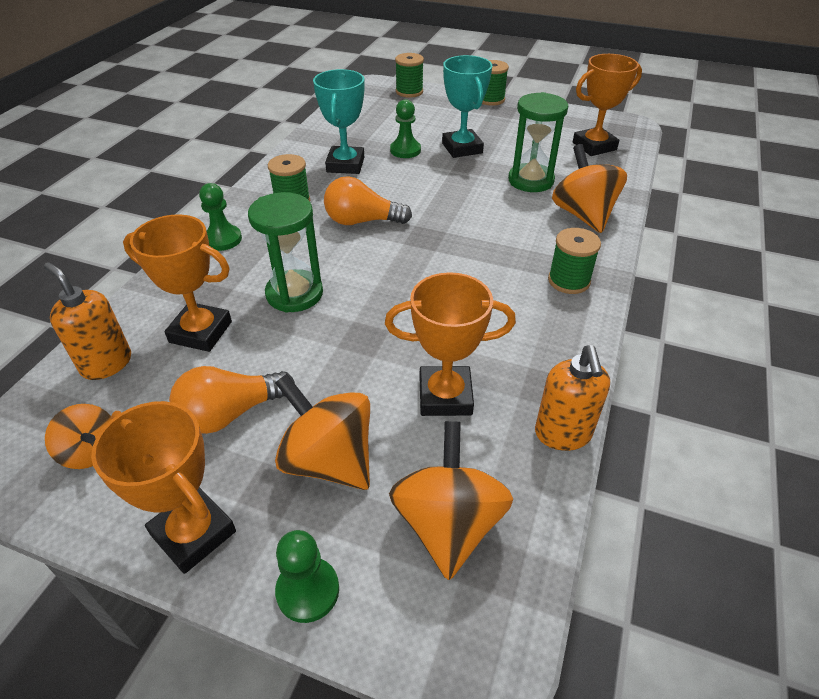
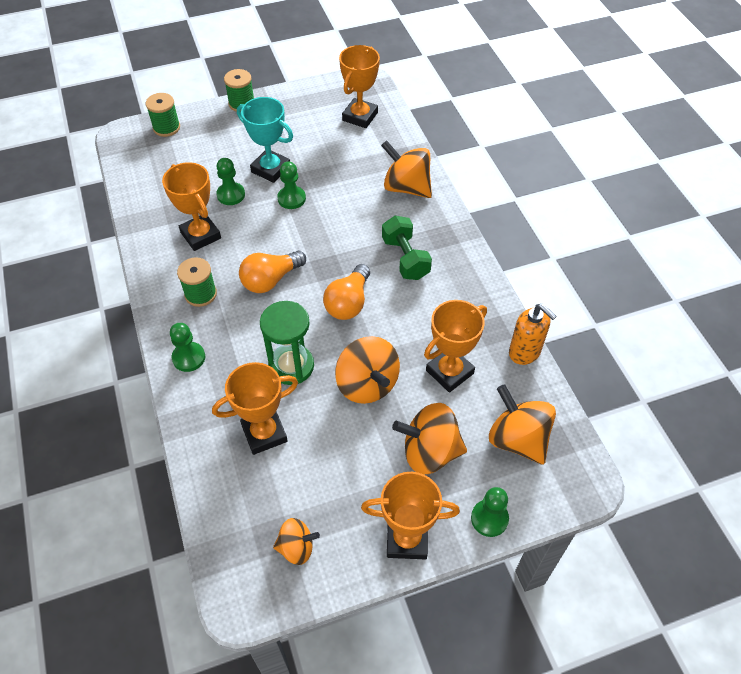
camera: 40 degrees left, 10 degrees up
orange soap dispenser [44,262,131,380] -> none
orange light bulb [169,366,295,434] -> orange light bulb moved to [323,264,370,320]
turquoise trophy [313,69,364,174] -> orange trophy [162,162,221,251]
green hourglass [508,92,568,192] -> none
green spool [548,228,601,294] -> none
none -> green pawn [277,162,306,209]
none -> orange spinning top [335,336,400,404]
none -> green dumbbell [382,216,432,280]

